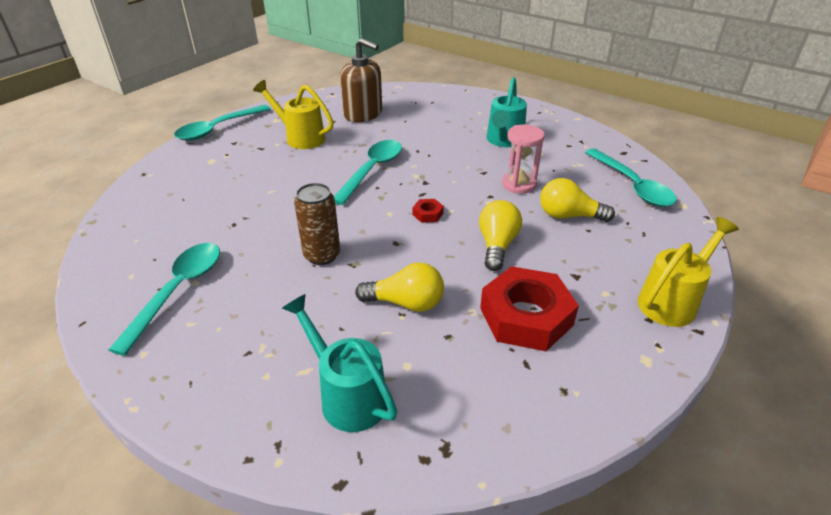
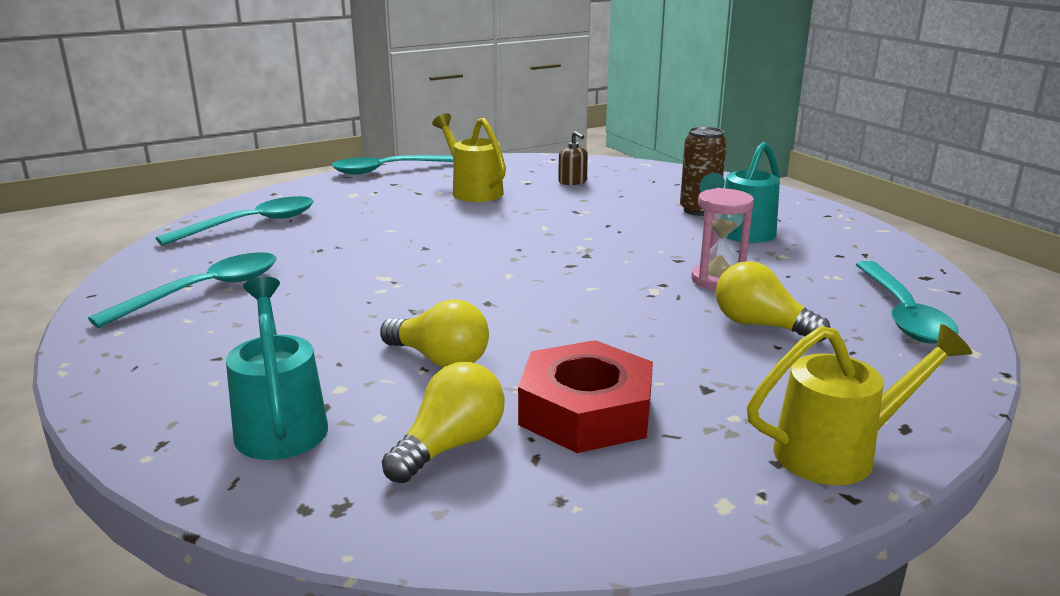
camera: 25 degrees right, 15 degrees down
brown can [294,183,340,265] -> brown can moved to [680,127,727,216]
turquoise spoon [334,140,402,205] -> turquoise spoon moved to [156,196,314,246]
brown soap dispenser [340,38,382,122] -> brown soap dispenser [558,131,588,185], size x0.50
red nut [413,199,444,223] -> none
yellow light bulb [479,200,522,271] -> yellow light bulb moved to [382,362,505,483]

